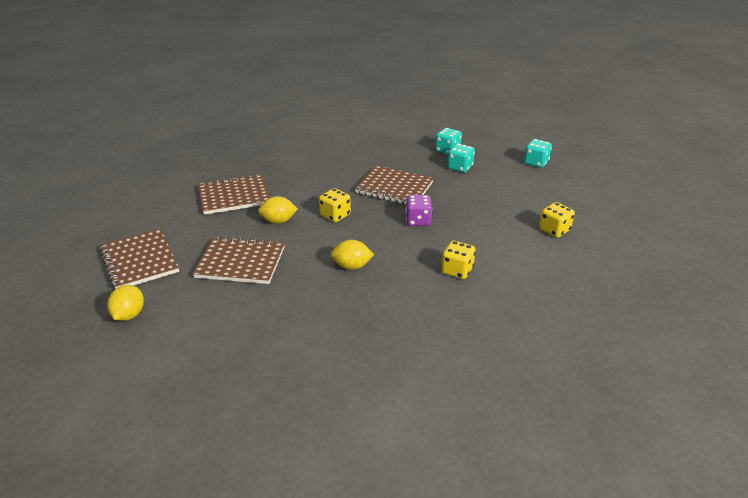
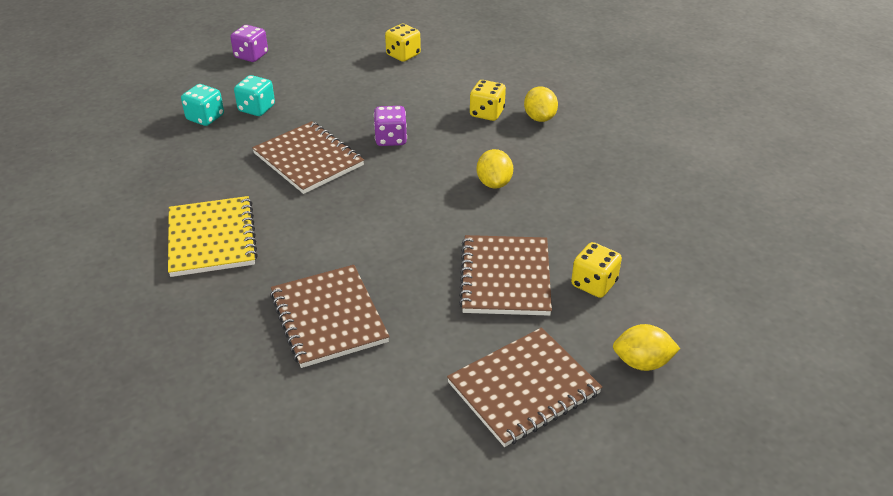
camera: 95 degrees left, 5 degrees up
yellow lemon [258,196,298,224] -> yellow lemon moved to [524,86,558,122]
yellow dice [319,188,351,222] -> yellow dice moved to [571,242,622,298]
brown notebook [355,165,434,205] -> brown notebook turned 60 degrees counterclockwise [252,121,364,194]
turquoise dice [524,139,552,168] -> purple dice [230,25,268,62]
none -> yellow notebook [168,196,258,277]

